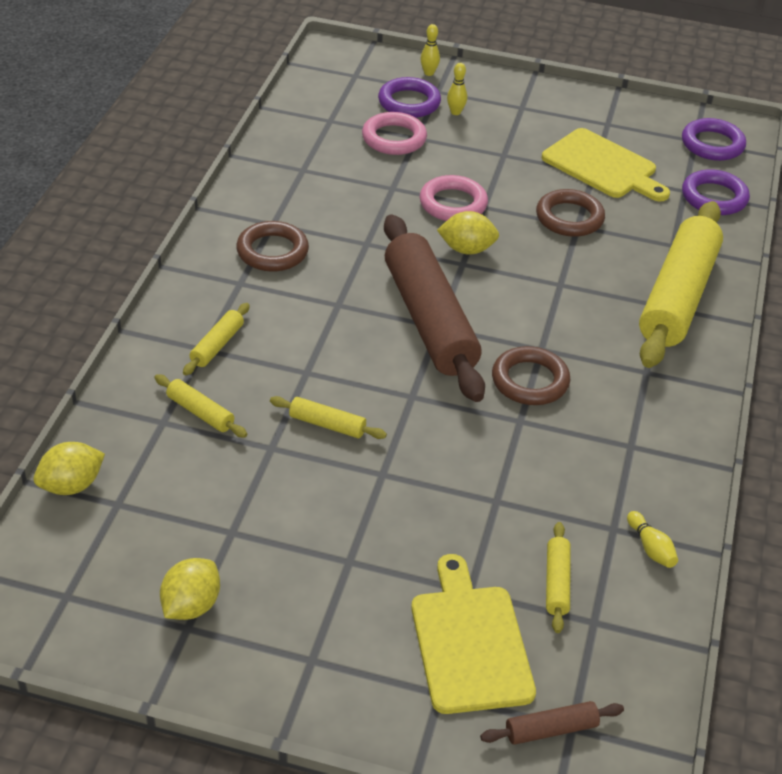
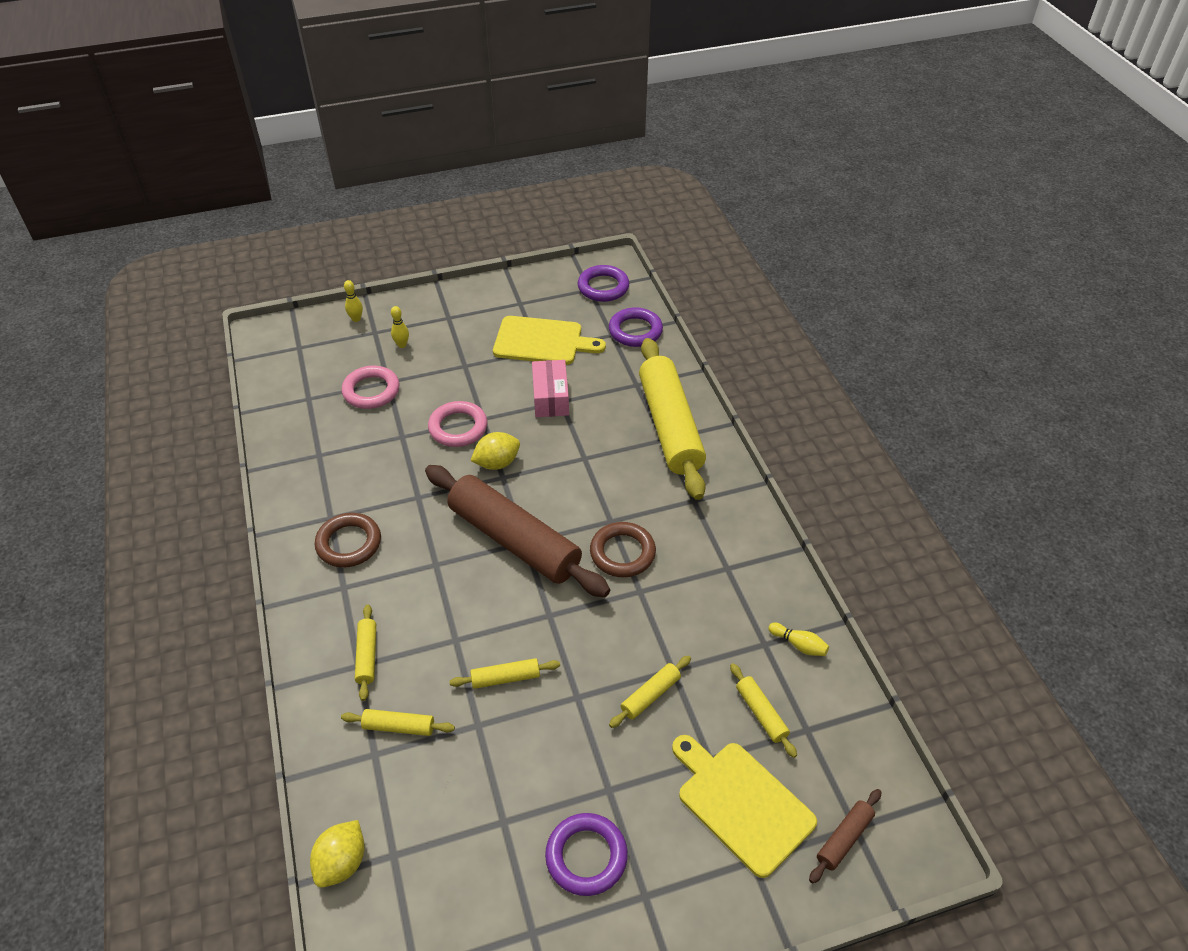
camera: 30 degrees left, 5 degrees up
yellow lemon [160,558,220,620] -> none
purple ring [378,77,441,118] -> purple ring moved to [545,813,628,896]
brown ring [536,189,605,237] -> pink box [532,360,569,417]
none -> yellow rolling pin [609,656,691,728]

